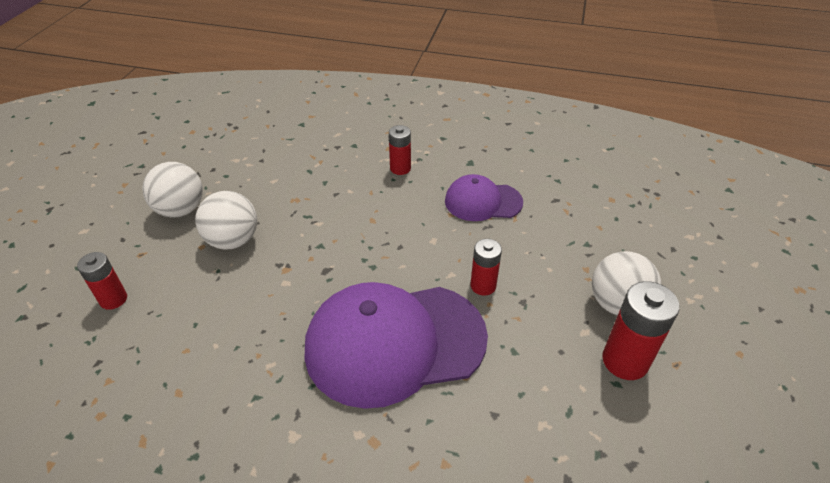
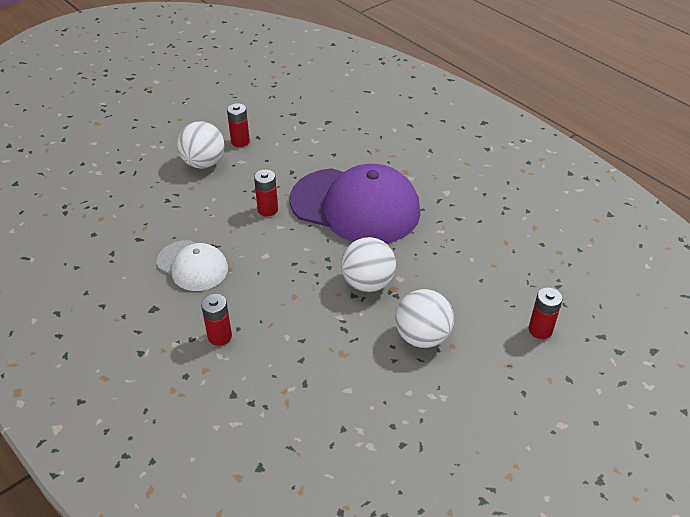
camera: 145 degrees left, 0 degrees up
white ball [142,162,203,218] -> white ball moved to [341,237,396,292]
purple cap [445,174,523,221] -> white cap [157,240,228,291]
red battery [602,281,680,380] -> red battery [227,103,250,147], size x0.63

